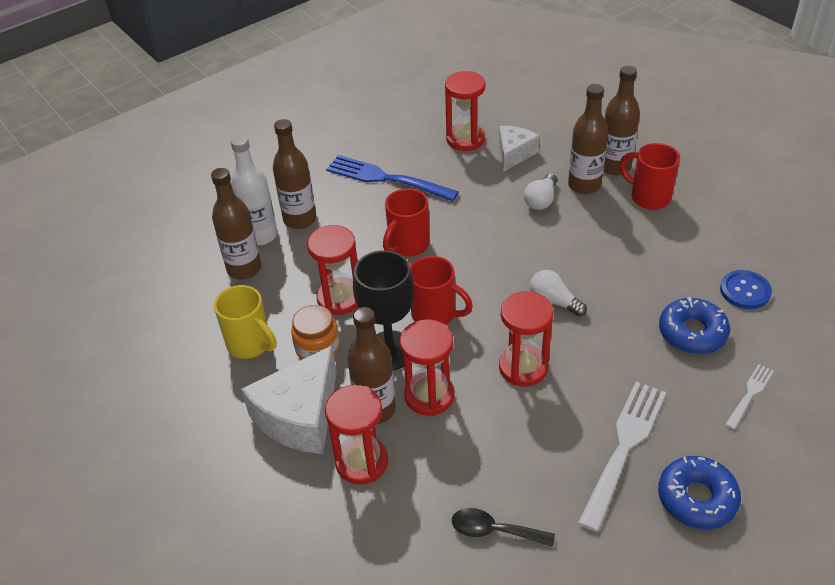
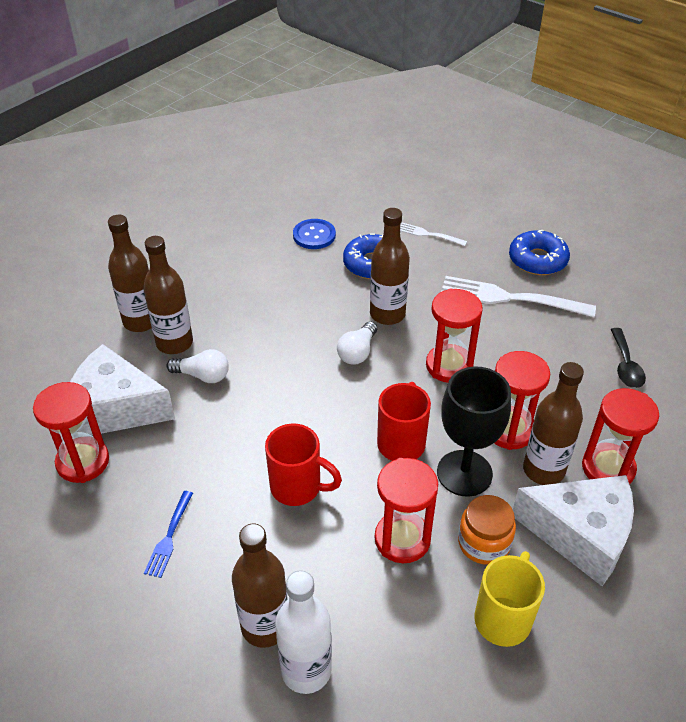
camera: 105 degrees left, 0 degrees up
brown bottle [211,168,261,279] -> brown bottle moved to [370,208,410,325]
blue fork [326,155,459,201] -> blue fork [144,491,193,578], size x0.51
white cheese [499,126,540,172] -> white cheese [70,344,175,435], size x1.65
red mug [619,143,680,210] -> none

